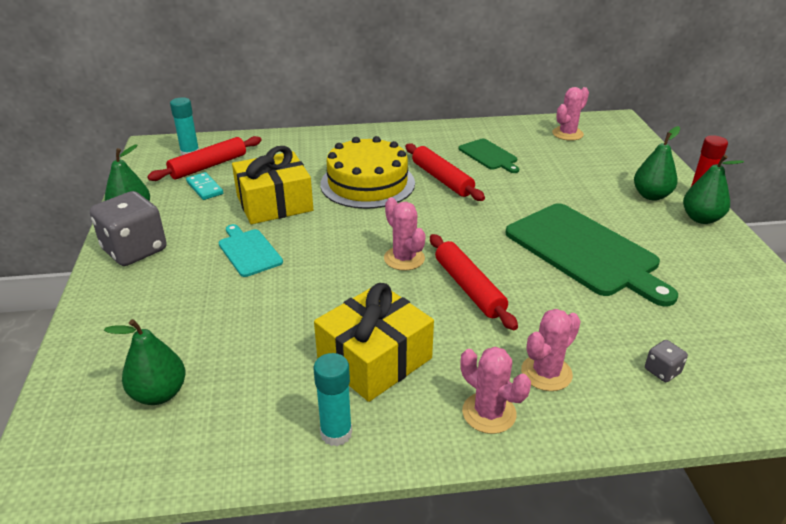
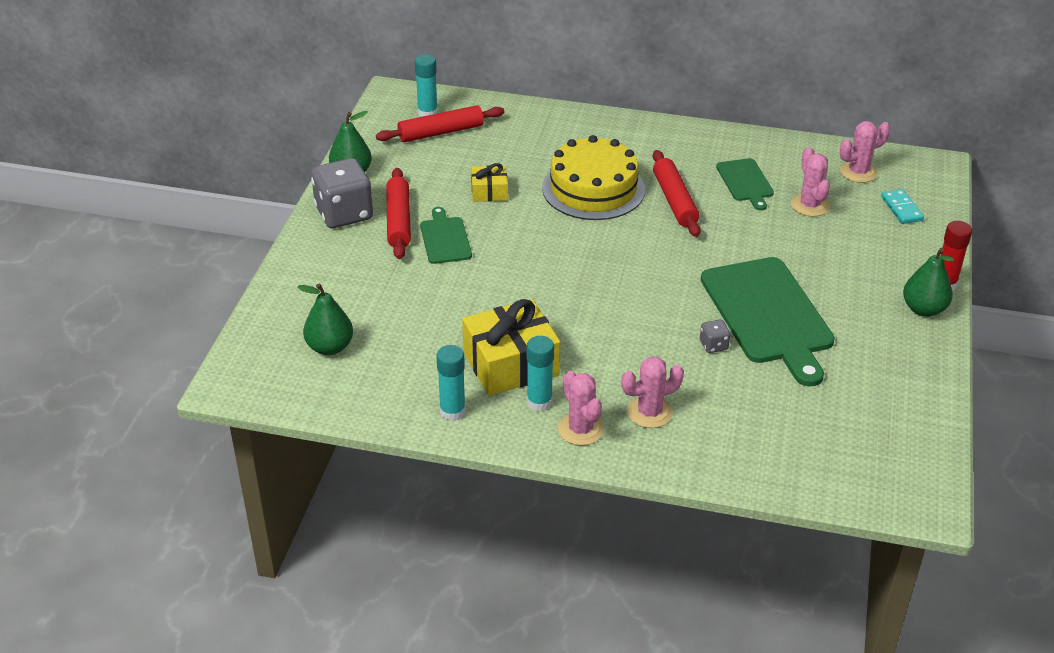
camera: 20 degrees right, 5 degrees up
turquoise domino [186,172,223,200] -> turquoise domino moved to [881,189,924,224]
turquoise cutting board [218,224,283,277] -> green cutting board [420,207,472,264]
yellow gift [232,146,313,224] -> yellow gift [471,163,507,202], size x0.52
pink cactus [384,197,425,271] -> pink cactus moved to [791,147,830,217]
red rolling pin [430,234,518,330] -> red rolling pin moved to [386,168,411,259]
green pear [634,126,680,201] -> none
grey dice [645,340,688,382] -> grey dice moved to [700,319,730,353]
none -> turquoise glue stick [527,336,554,411]

